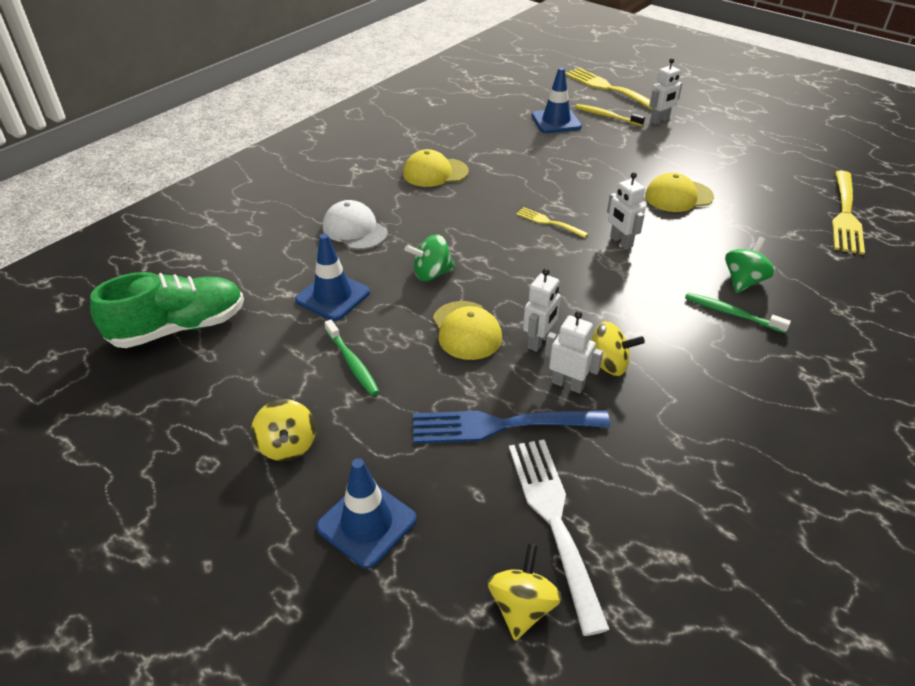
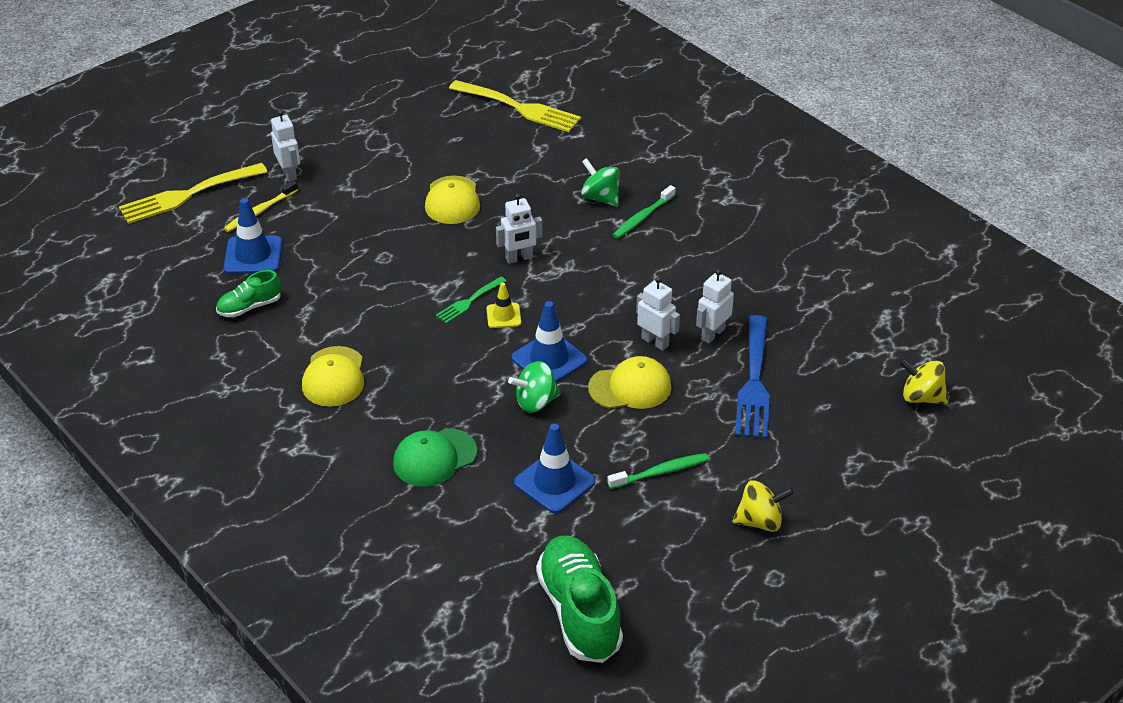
camera: 80 degrees left, 0 degrees up
blue traffic cone [316,458,417,568] -> blue traffic cone moved to [512,301,587,383]
white cap [323,200,388,250] -> green cap [393,428,477,487]
green spinning top [405,234,455,281] -> green spinning top turned 75 degrees clockwise [508,361,561,413]
white fork [509,439,610,636] -> none
yellow fork [516,207,589,238] -> green fork [436,277,506,323]
yellow spinning top [591,321,645,376] -> none
none -> green shoe [216,270,281,317]
none -> yellow traffic cone [487,283,521,328]

